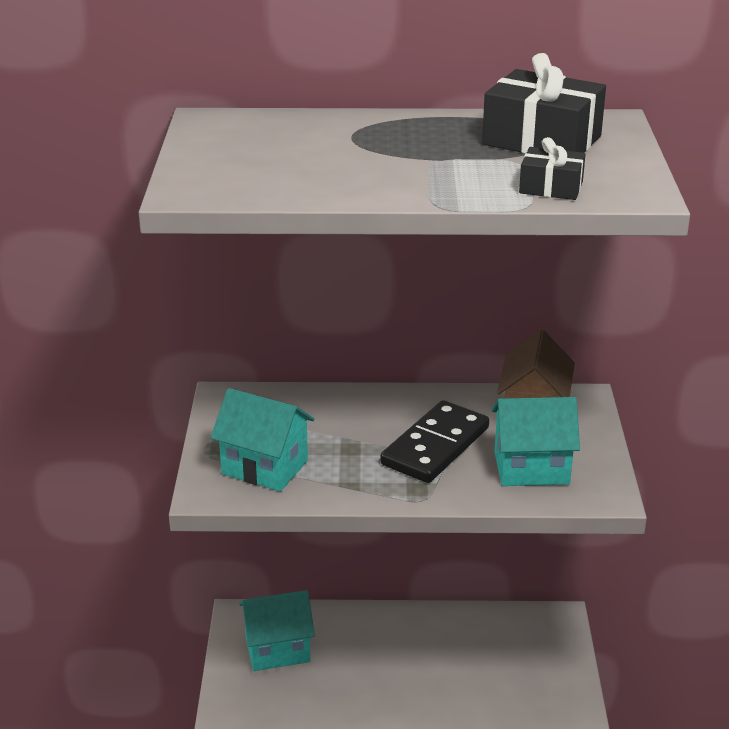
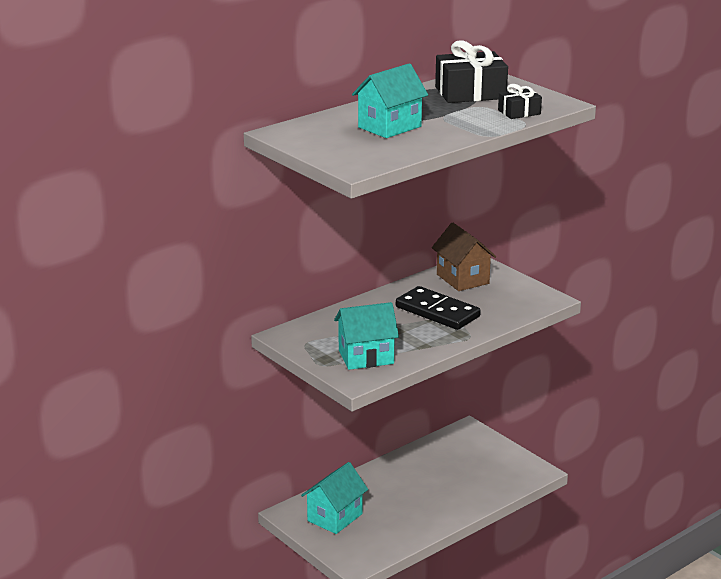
camera: 40 degrees left, 5 degrees down
black domino [380,400,489,483] -> black domino turned 45 degrees counterclockwise [396,286,481,330]
turquoise house [491,397,580,486] -> turquoise house moved to [352,63,428,138]

